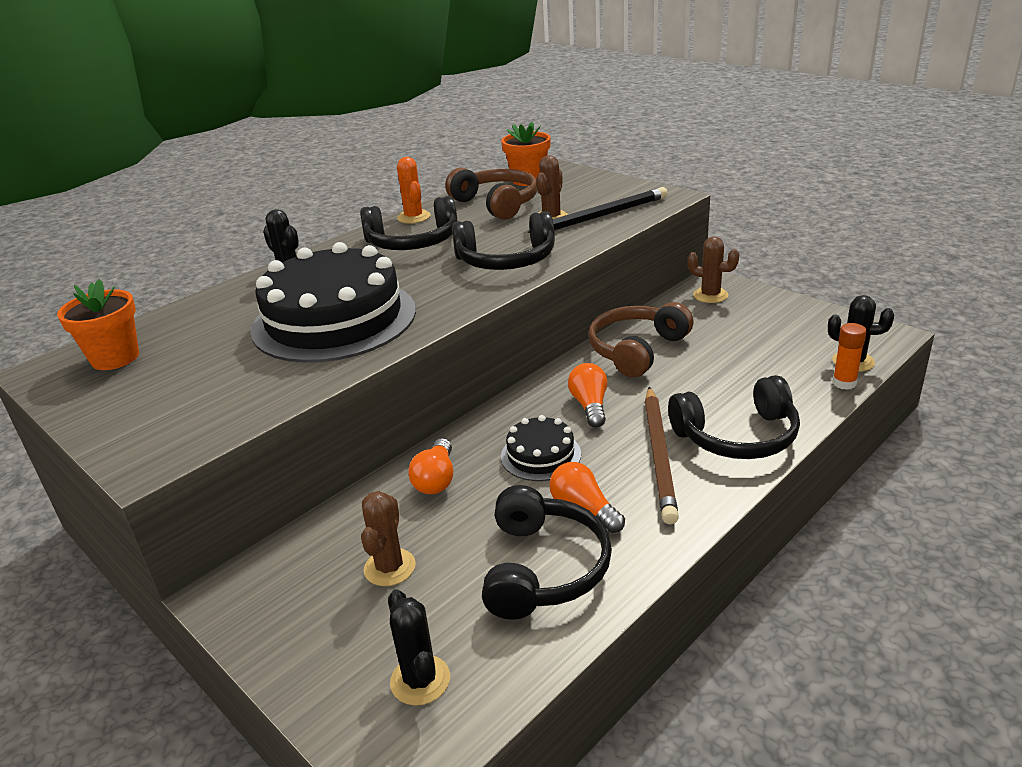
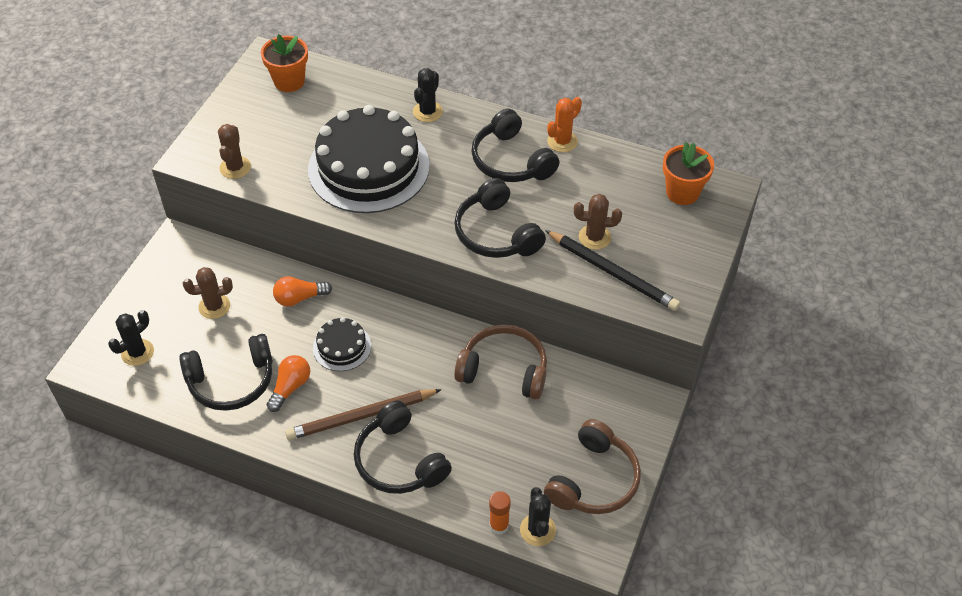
camera: 65 degrees right, 20 degrees up
brown headphones [445,167,537,220] -> brown headphones moved to [544,419,641,514]
orange light bulb [568,363,607,428] -> none
brown cactus [687,236,739,303] -> brown cactus moved to [218,124,251,179]

